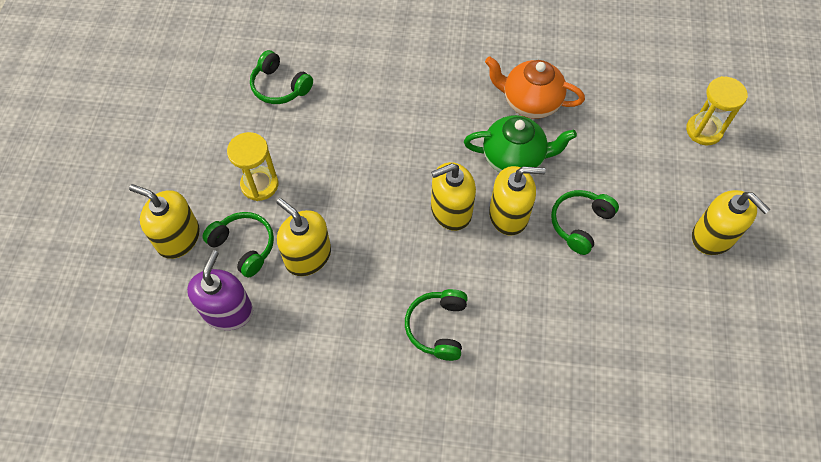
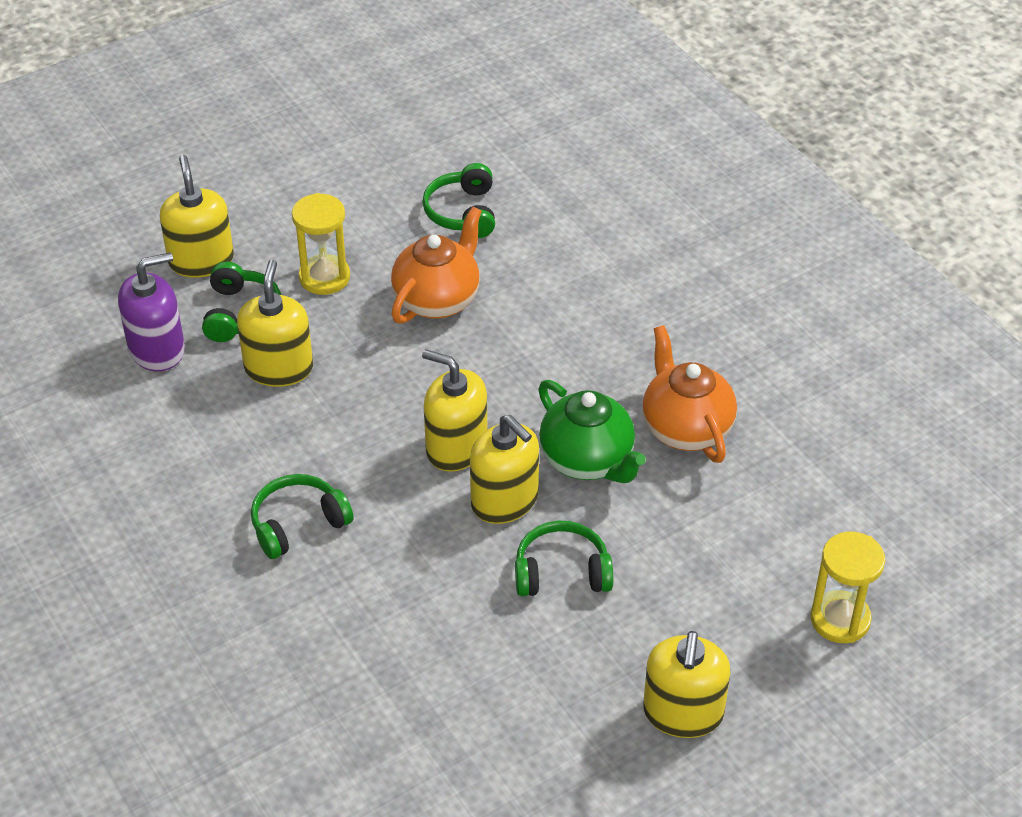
camera: 50 degrees right, 15 degrees down
none -> orange teapot [391,206,482,324]

